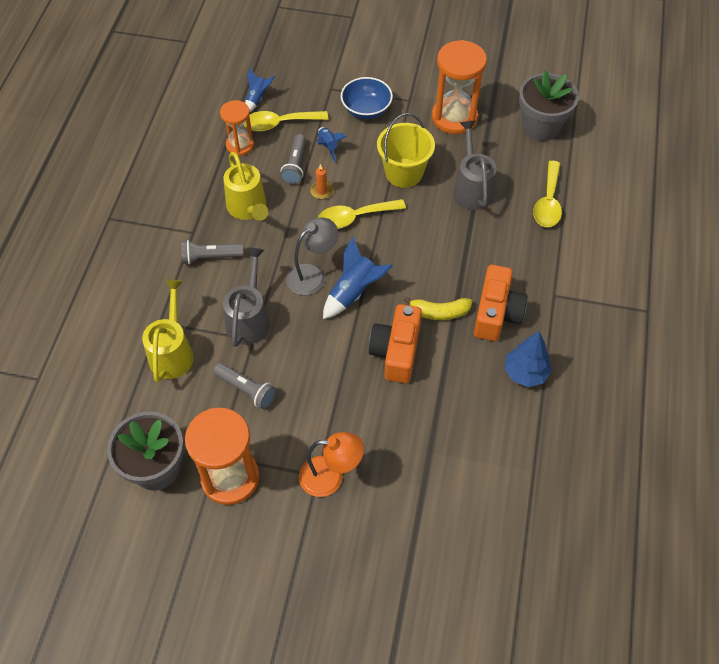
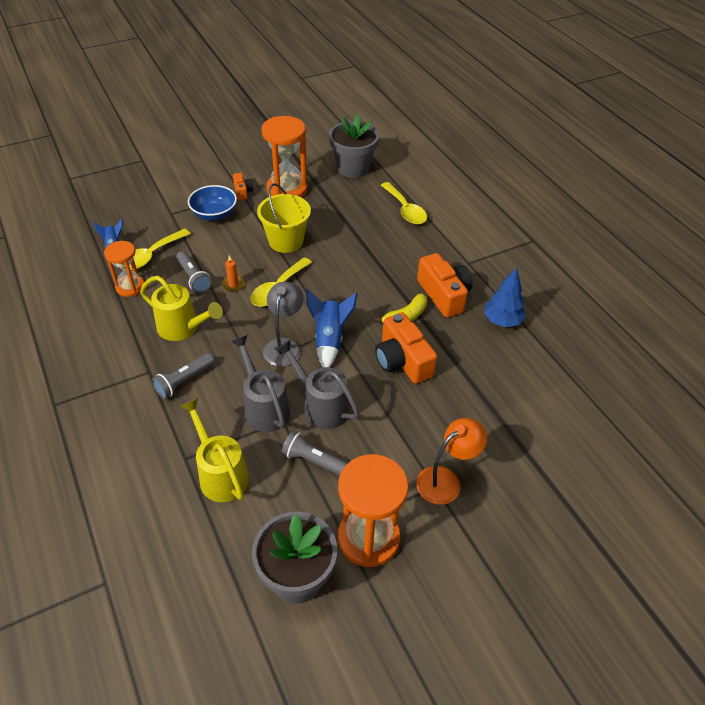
camera: 40 degrees left, 10 degrees down
grey flashlight [213,363,276,409] -> grey flashlight turned 150 degrees counterclockwise [281,431,348,475]
blue rocket [317,127,346,162] -> none
grey watering can [454,121,497,210] -> grey watering can moved to [276,340,360,429]
none -> orange camera [233,173,254,200]

